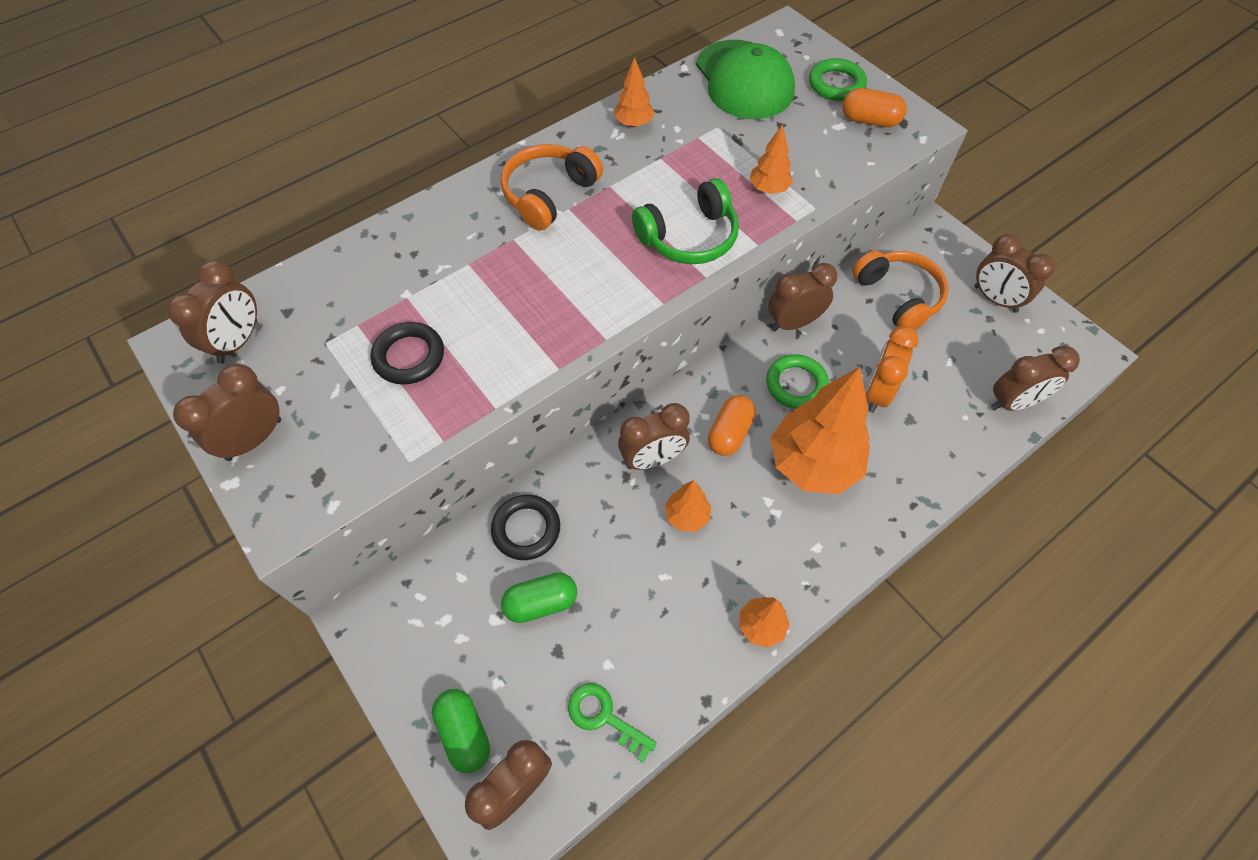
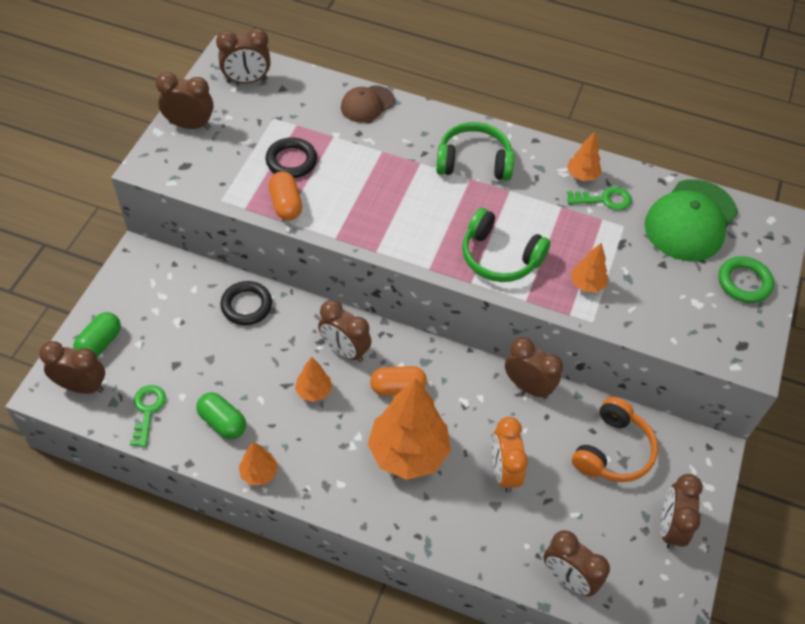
camera: 55 degrees right, 5 degrees down
orange headphones [501,144,603,231] -> green headphones [436,122,514,181]
green capsule [501,572,577,623] -> green capsule moved to [196,392,246,439]
green ring [766,354,829,409] -> none
orange capsule [842,88,907,127] -> orange capsule moved to [269,172,302,220]
orange clock [865,326,919,413] -> orange clock turned 90 degrees counterclockwise [492,417,528,493]
none -> brown cap [341,85,395,123]
none -> green key [567,187,632,210]

